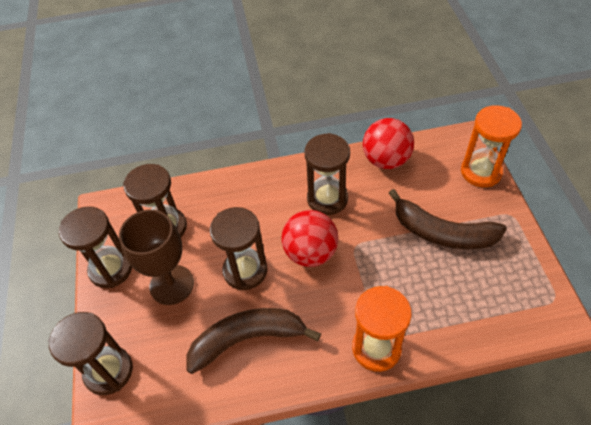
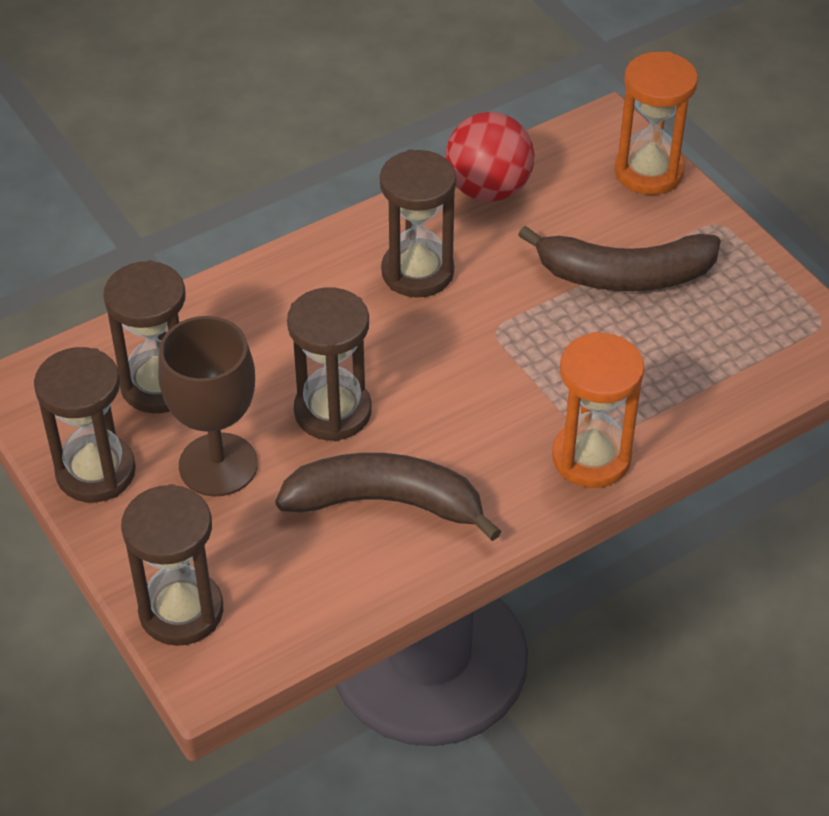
camera: 25 degrees left, 5 degrees down
brown banana [186,308,321,374] -> brown banana turned 45 degrees clockwise [275,453,502,541]
red ball [282,210,338,267] -> none

